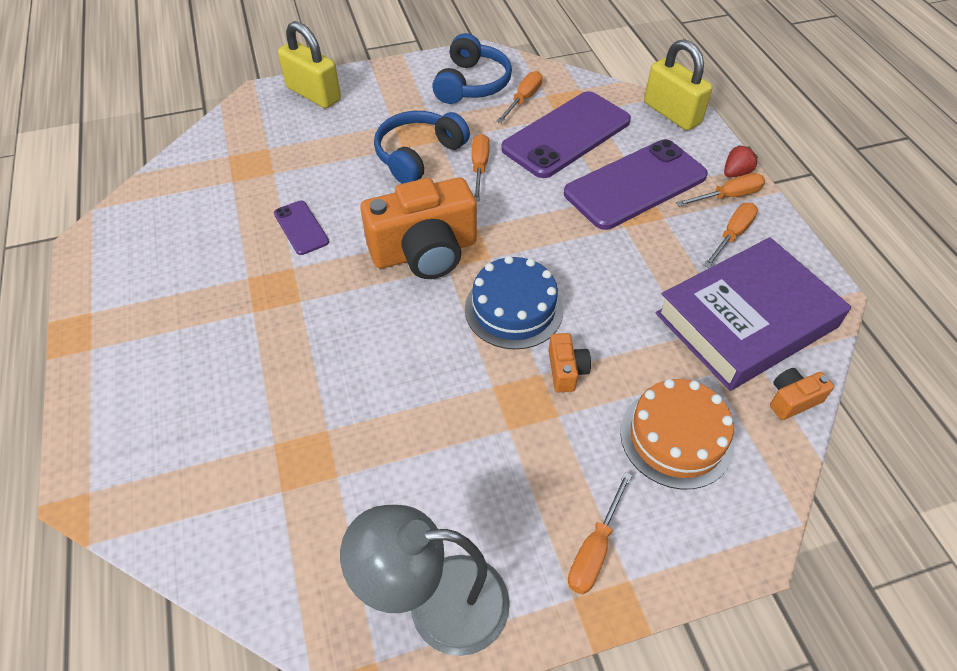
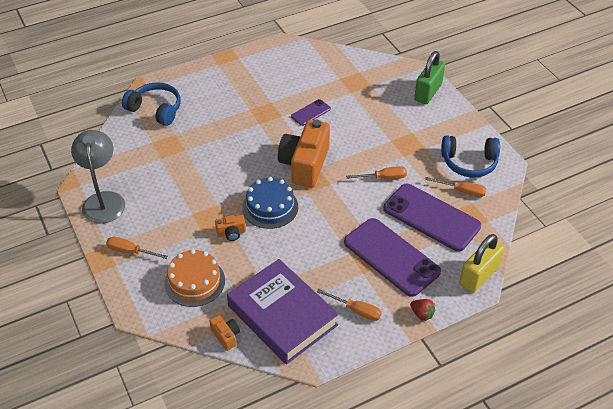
camera: 80 degrees right, 5 degrees down
yellow padlock [278,21,341,108] -> green padlock [414,51,445,104]
orange camera [360,178,477,279] -> orange camera turned 45 degrees clockwise [278,120,330,187]
blue headphones [374,111,470,184] -> blue headphones moved to [122,82,181,126]
orange screwdriver [676,173,765,207] -> none

